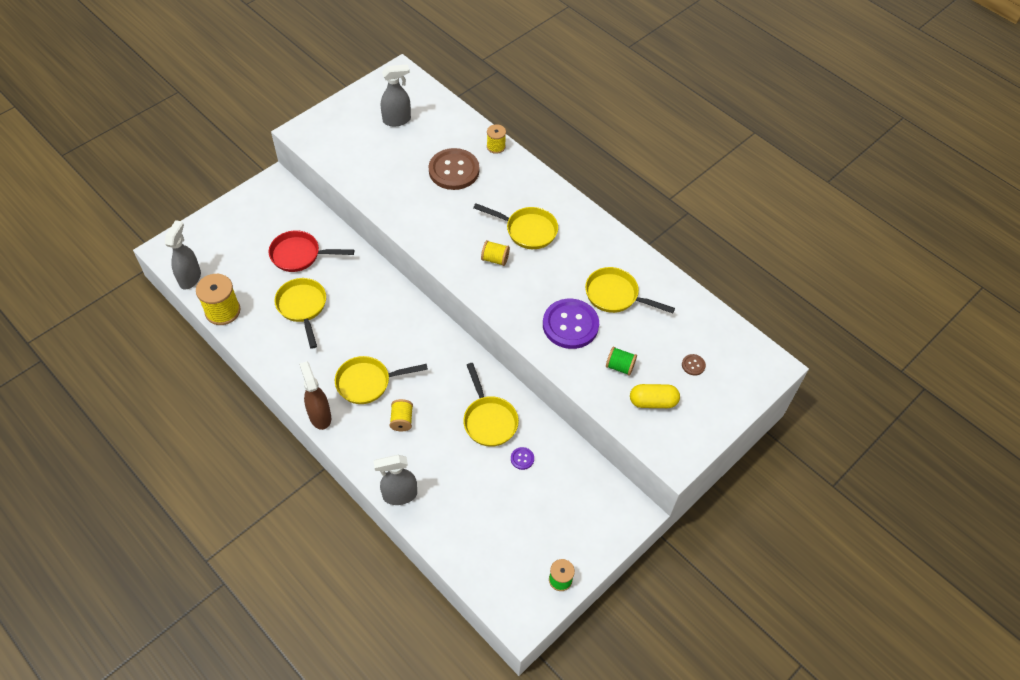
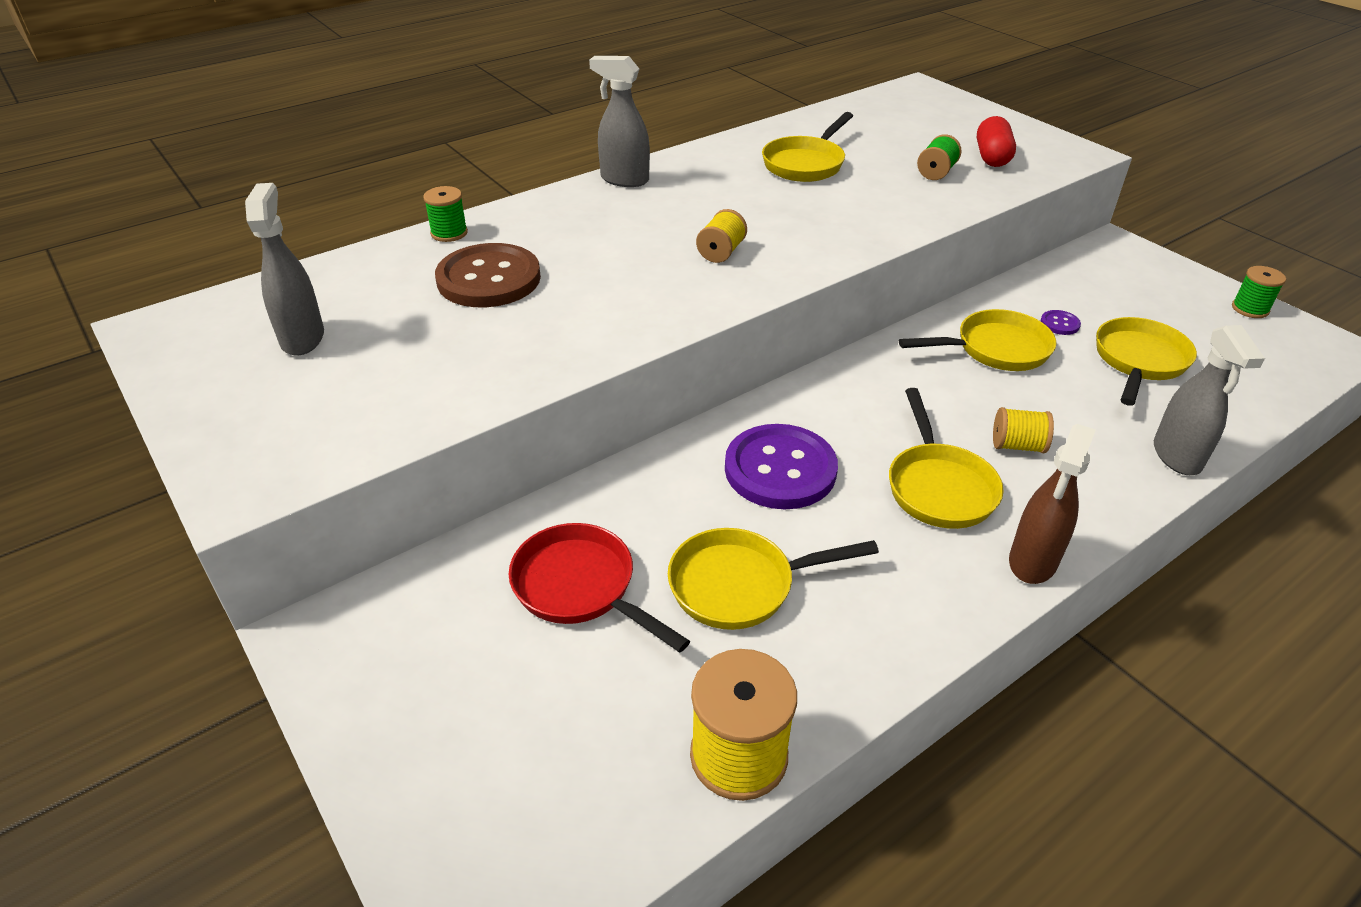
camera: 80 degrees left, 15 degrees down
grey spray bottle [165,220,201,290] -> grey spray bottle moved to [589,56,650,187]
red pan [269,230,354,272] -> red pan turned 120 degrees clockwise [509,523,690,653]
brown spray bottle [299,361,331,430] -> brown spray bottle turned 45 degrees counterclockwise [1009,424,1096,584]
yellow pan [473,203,558,249] -> yellow pan moved to [1096,317,1197,406]
yellow spool [487,124,506,154] -> green spool [423,186,468,242]
purple button [543,299,599,349] -> purple button moved to [725,424,838,509]
yellow capsule [630,384,680,408] -> red capsule [977,116,1016,167]
brown button [682,354,706,376] -> none

